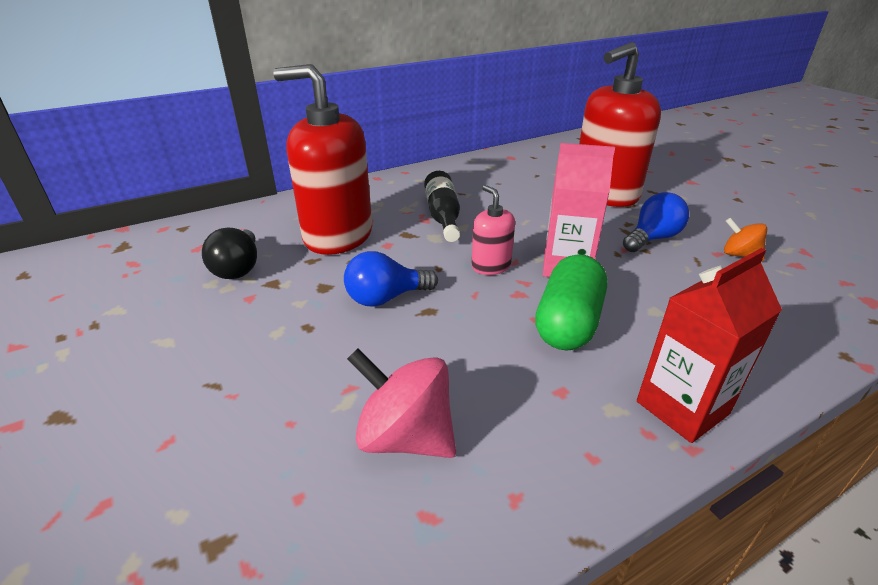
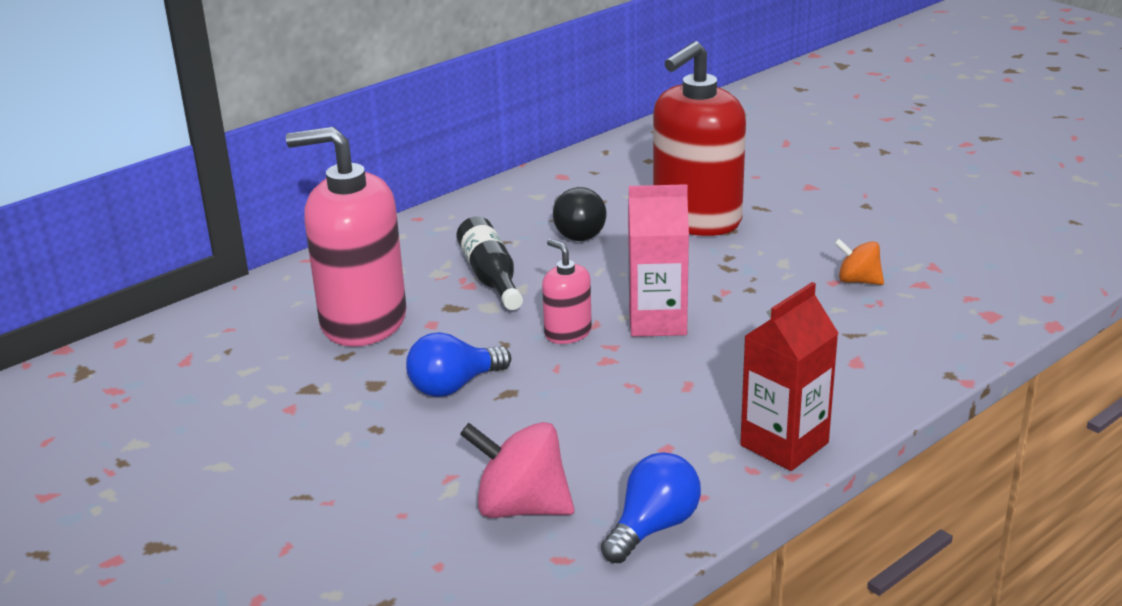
camera: 10 degrees left, 5 degrees down
black light bulb [202,228,257,279] -> black light bulb moved to [553,187,606,241]
red soap dispenser [273,64,372,255] -> pink soap dispenser [286,127,407,347]
green capsule [535,254,607,351] -> none
blue light bulb [623,192,689,252] -> blue light bulb moved to [601,452,701,563]

